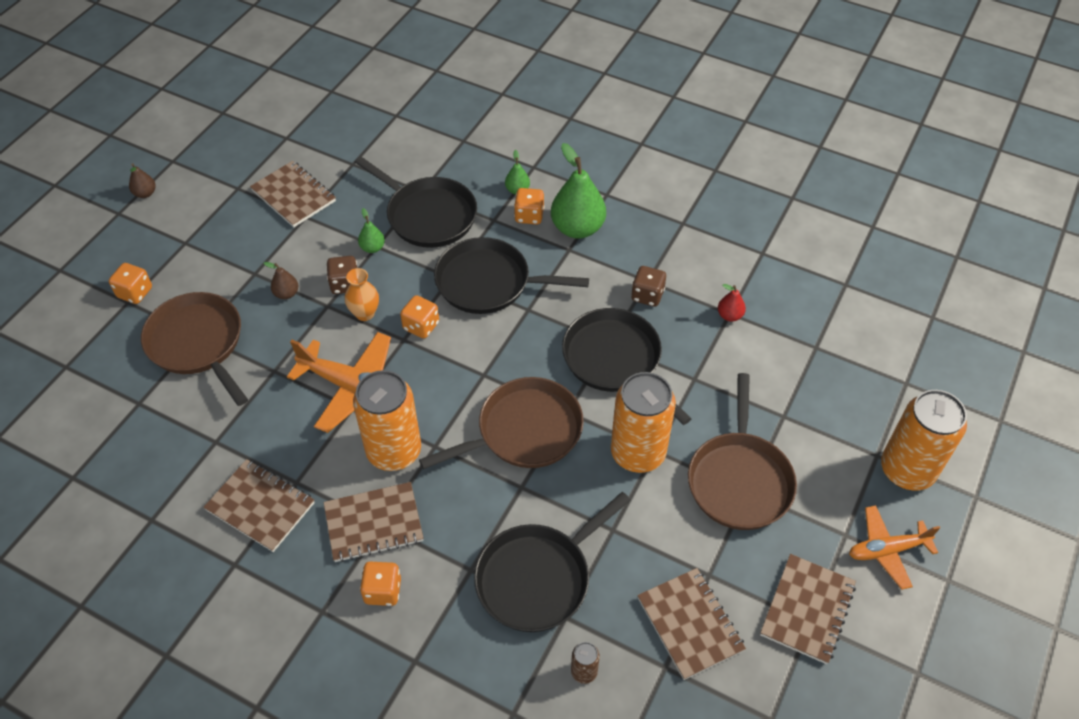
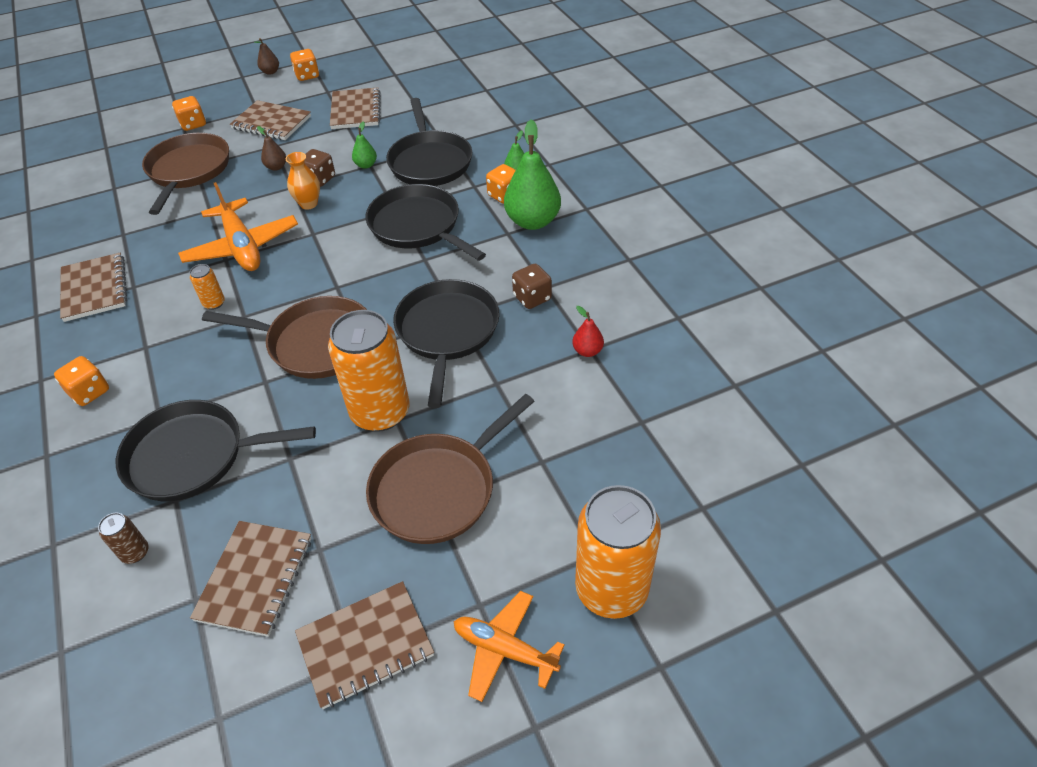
camera: 40 degrees right, 5 degrees down
brown notebook [323,482,424,562] -> brown notebook moved to [230,100,311,140]
orange can [353,370,421,471] -> orange can [190,264,225,310], size x0.42
orange dice [400,295,439,338] -> orange dice moved to [290,49,319,81]

